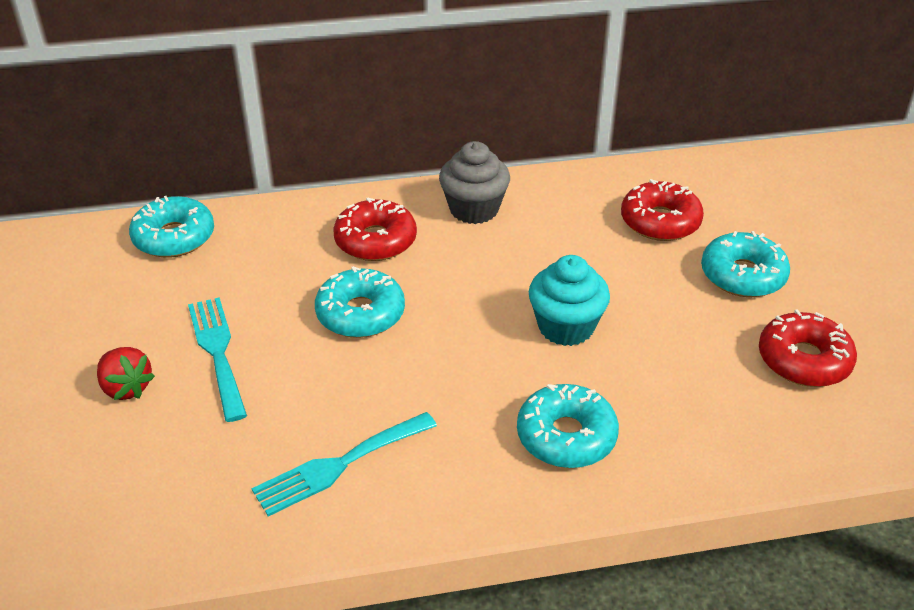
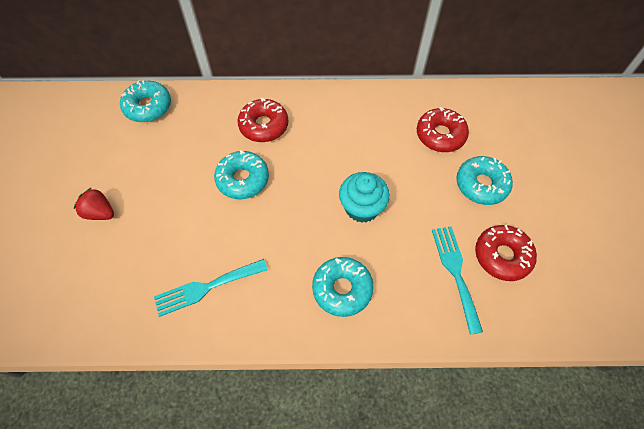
camera: 10 degrees right, 20 degrees up
red strawberry [97,347,155,400] -> red strawberry turned 150 degrees clockwise [74,187,114,220]
turquoise fork [188,297,247,422] -> turquoise fork moved to [432,226,483,335]
grey cupcake [439,141,510,224] -> none

